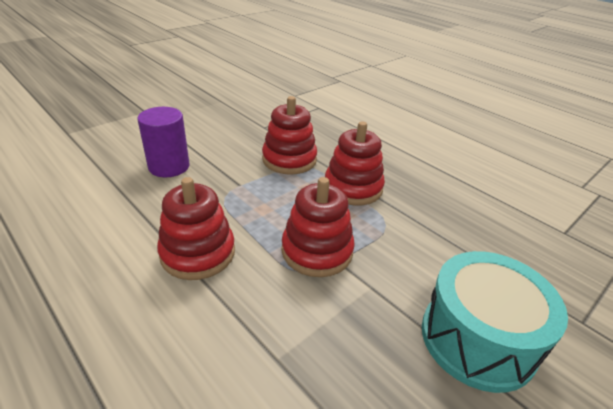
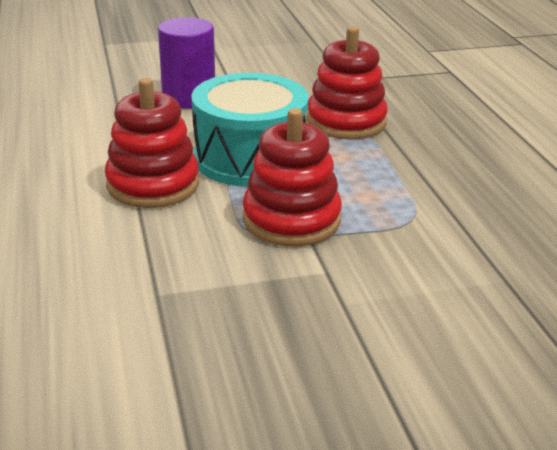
camera: 30 degrees right, 5 degrees down
red stacking toy [325,121,385,205] -> none
turquoise drum [422,251,568,393] -> turquoise drum moved to [191,73,309,187]

